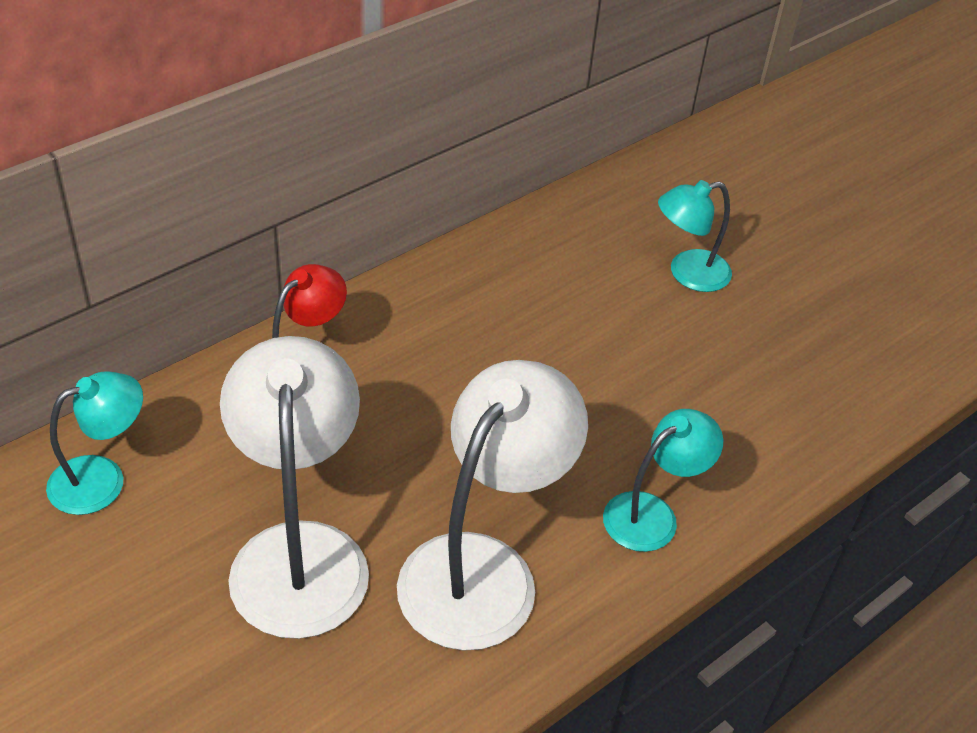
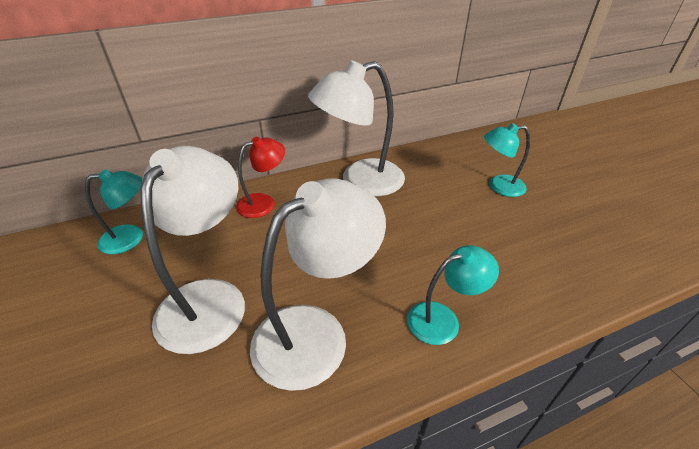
camera: 20 degrees right, 5 degrees down
none -> white lamp [308,60,405,196]

